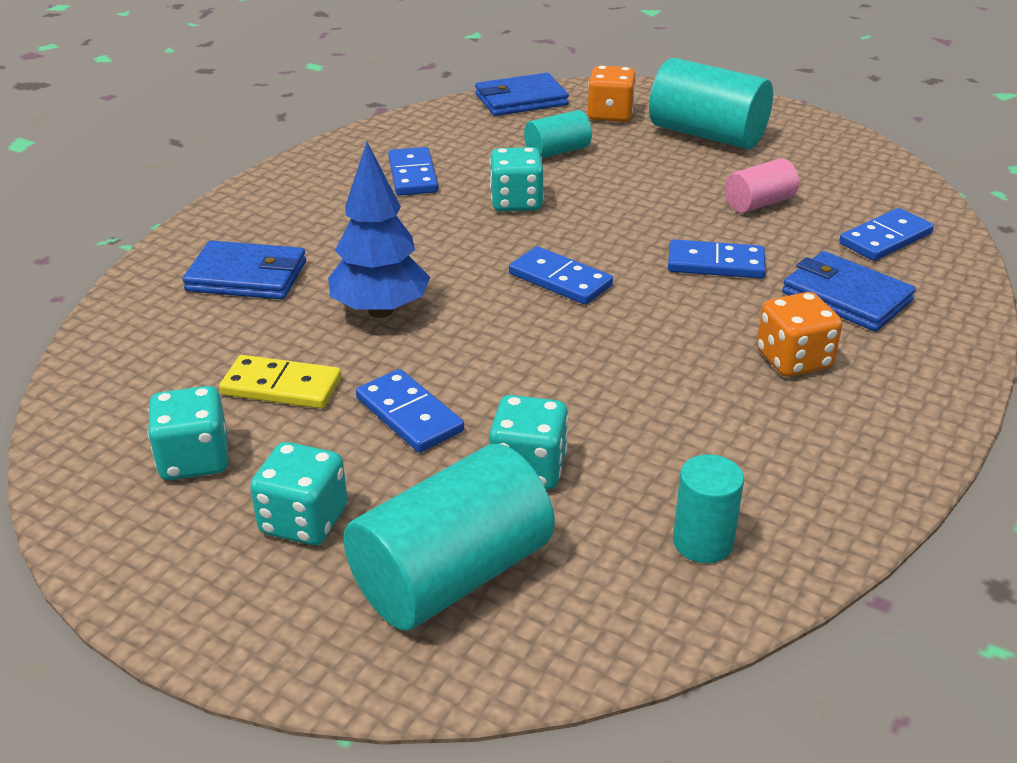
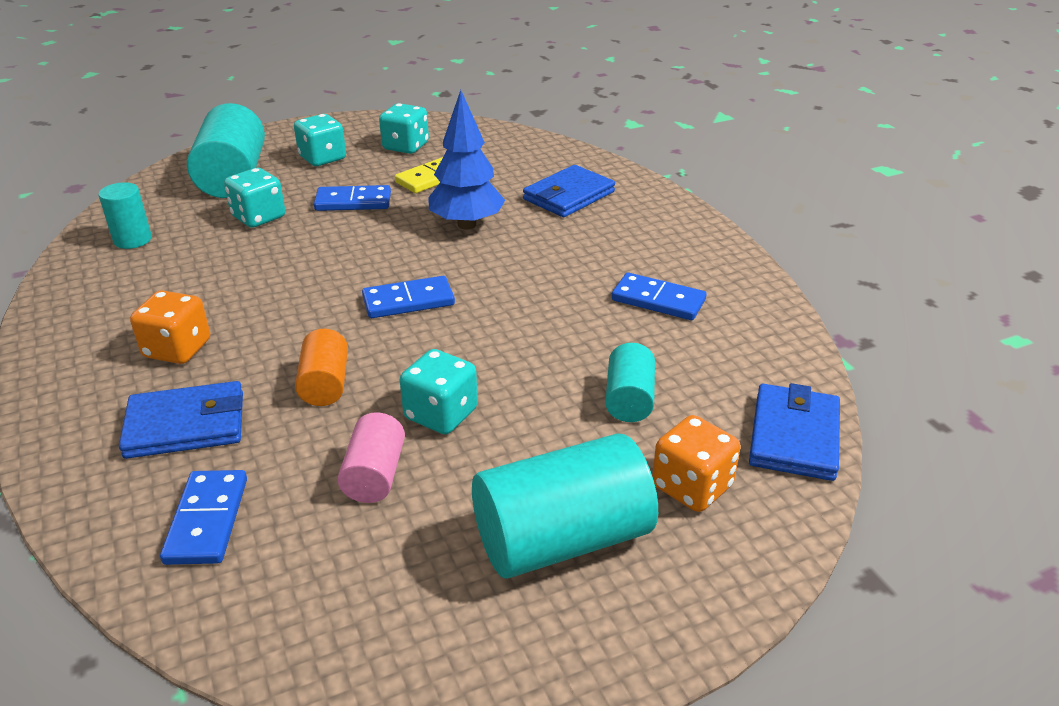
camera: 125 degrees right, 0 degrees up
turquoise dice [489,147,544,211] -> turquoise dice moved to [400,349,478,434]
blue domino [668,239,766,278] -> orange cylinder [295,329,348,406]

